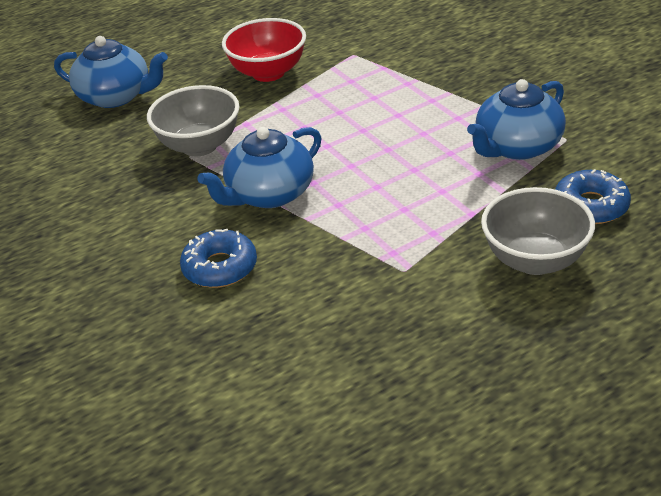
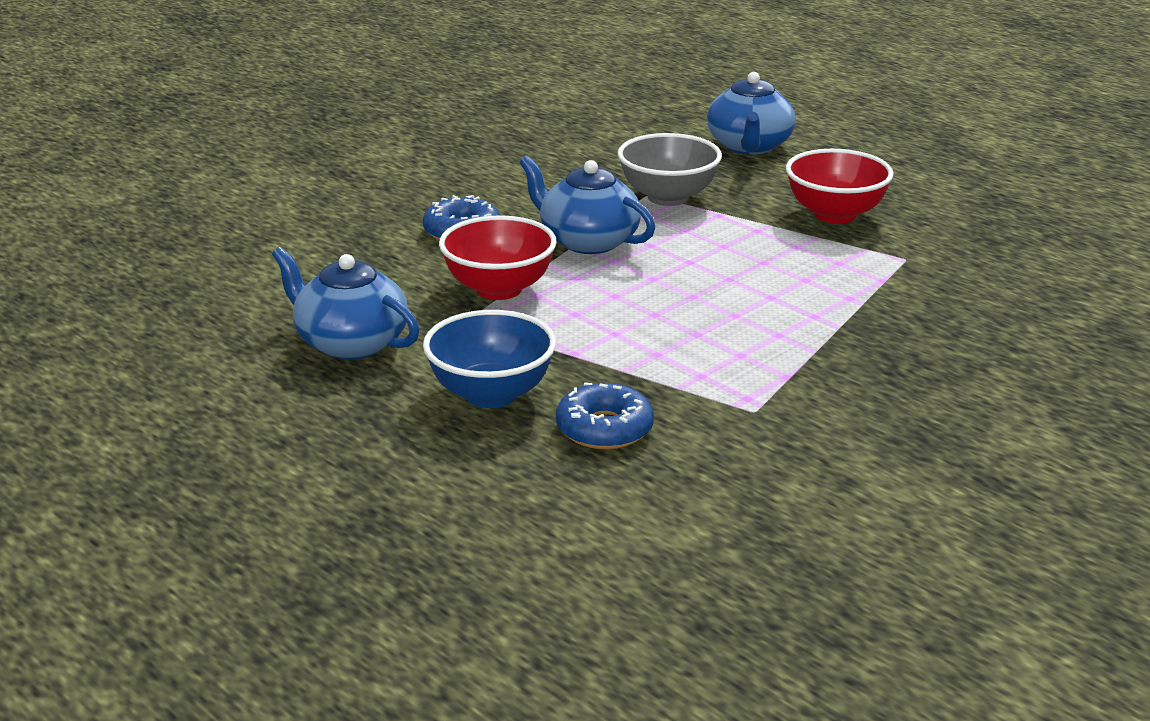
camera: 75 degrees right, 10 degrees down
blue teapot [467,79,566,160] -> blue teapot moved to [272,247,419,360]
grey bowl [481,187,595,275] -> blue bowl [423,310,556,408]
none -> red bowl [439,215,557,300]

